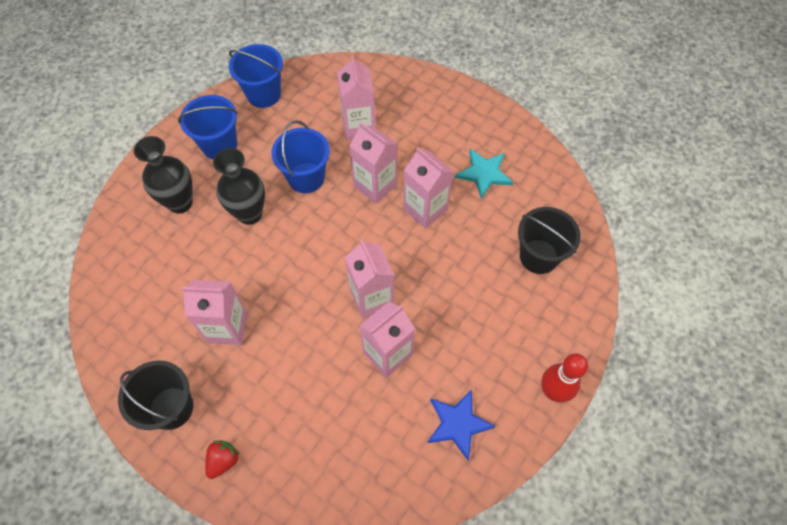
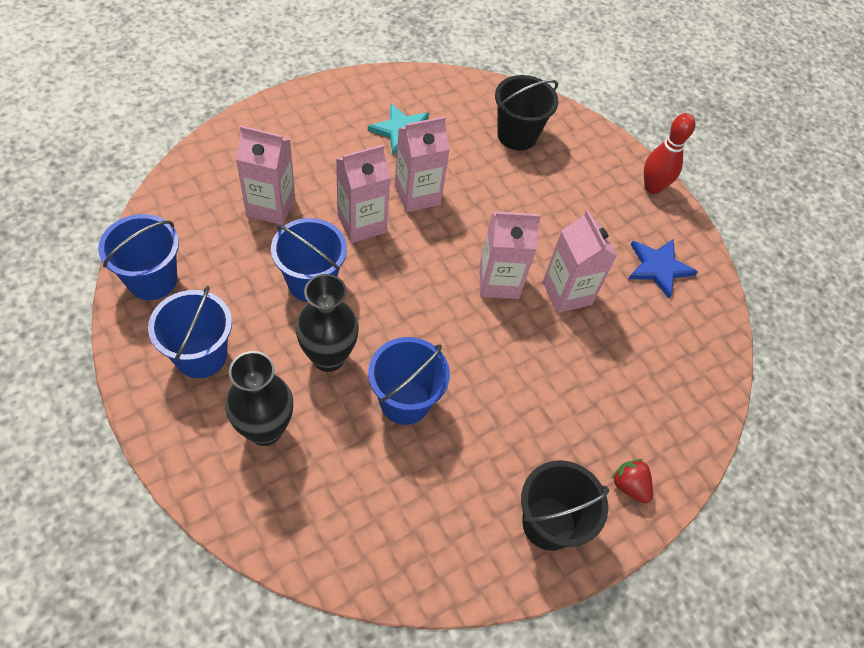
camera: 75 degrees left, 5 degrees down
pink carton [182,280,247,345] -> none
none -> blue bucket [368,337,450,425]

